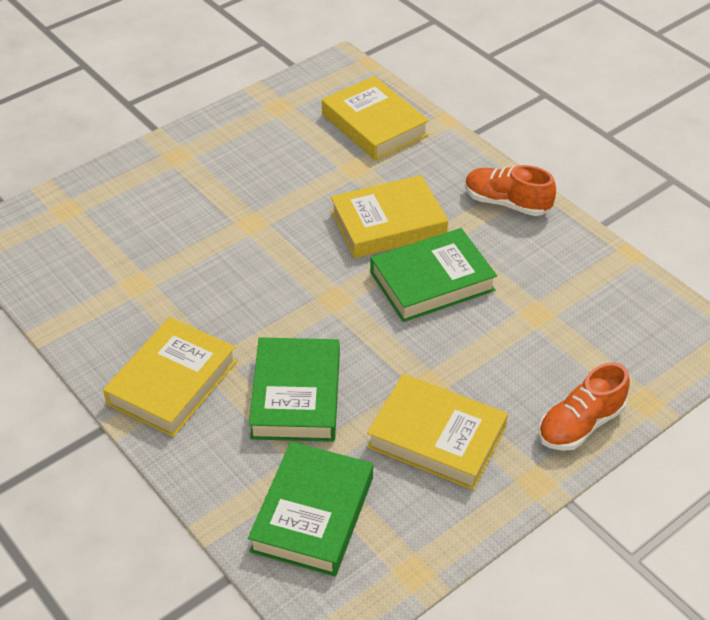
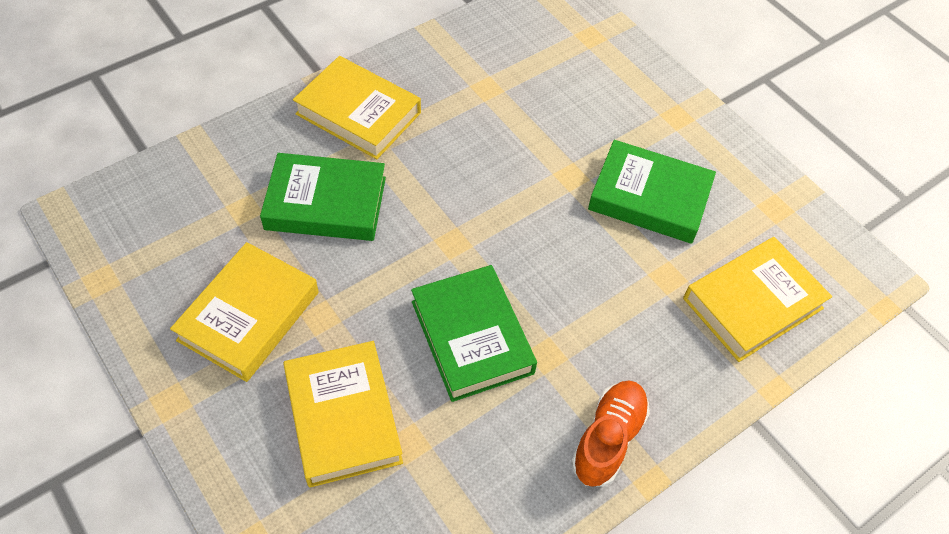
camera: 90 degrees right, 10 degrees up
green book [248,442,373,576] -> green book moved to [588,140,716,244]
yellow book [331,175,448,258] -> yellow book moved to [283,341,403,488]
orange shoe [538,362,630,451] -> none

